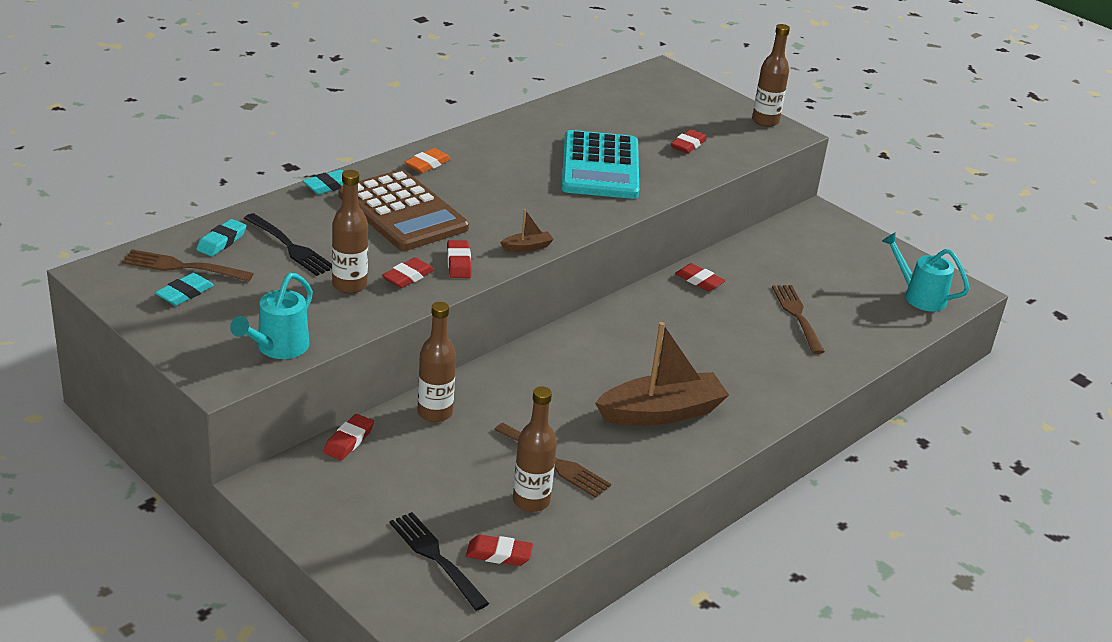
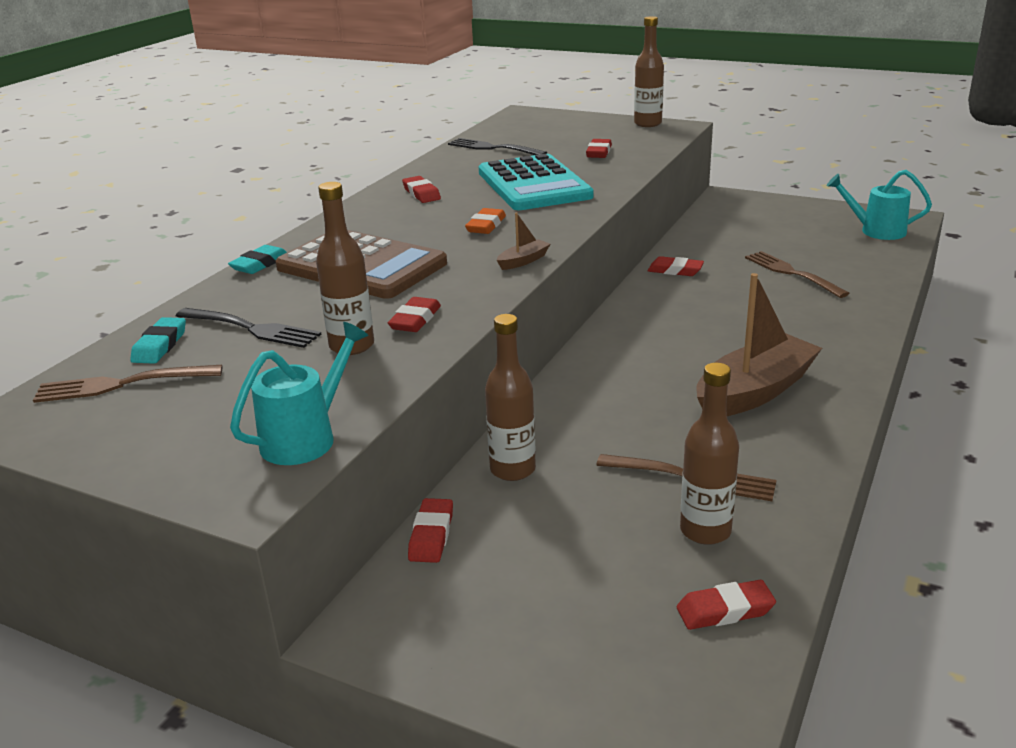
camera: 15 degrees left, 5 degrees down
turquoise eraser [155,273,214,306] -> none
turquoise watering can [230,273,313,359] -> turquoise watering can turned 150 degrees counterclockwise [230,322,368,465]
black fork [390,512,489,611] -> black fork moved to [448,138,547,155]
orange eraser [405,148,451,173] -> orange eraser moved to [465,208,506,234]
red eraser [447,240,472,278] -> red eraser moved to [402,176,441,203]

